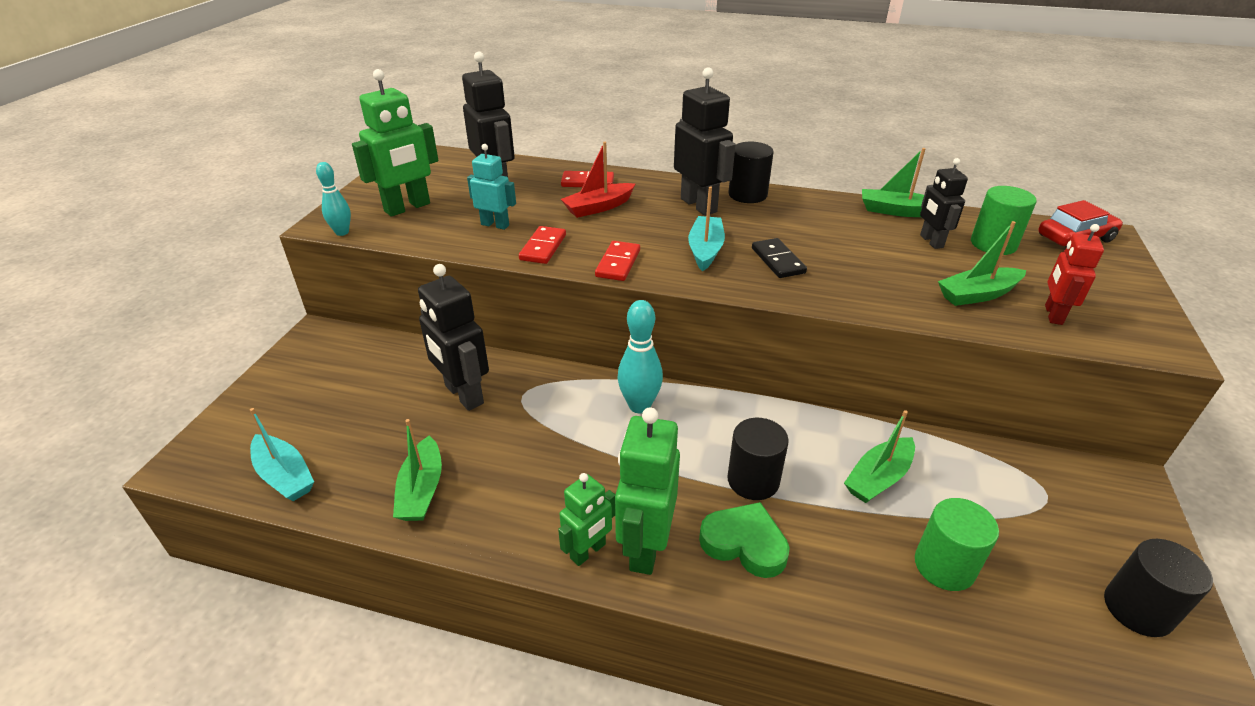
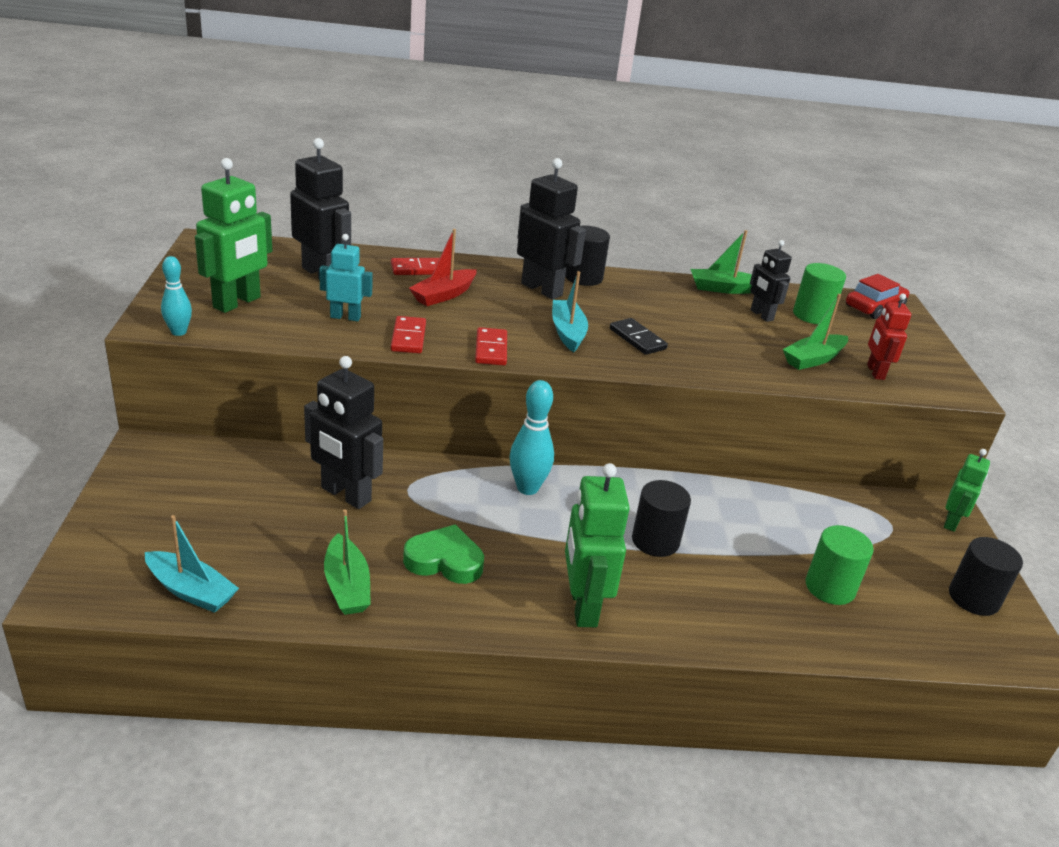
camera: 20 degrees left, 5 degrees down
green robot [558,473,615,566] -> green robot moved to [944,449,990,532]
green heart [699,502,790,578] -> green heart moved to [403,524,484,584]
green boat [844,410,915,503] -> none

